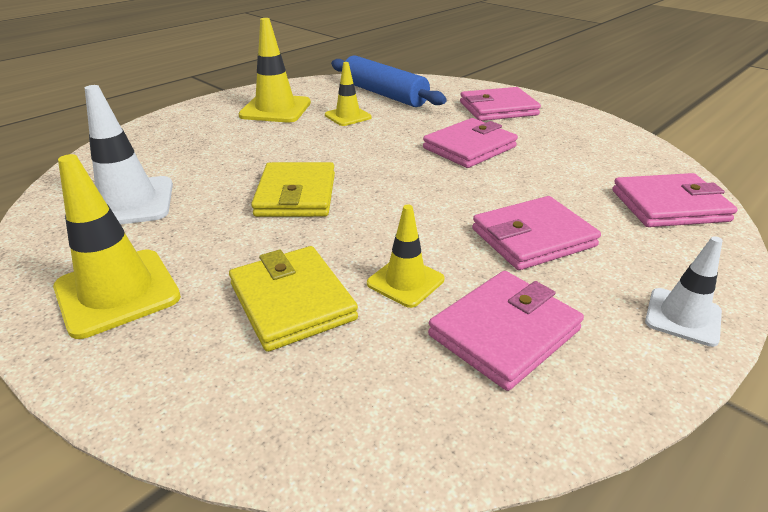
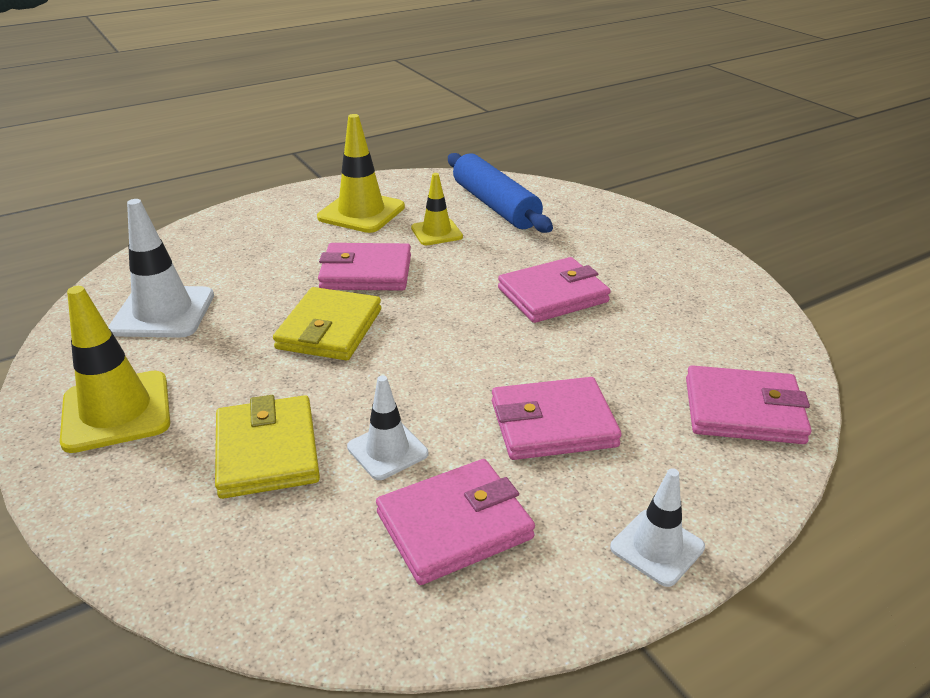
camera: 15 degrees right, 0 degrees up
yellow traffic cone [367,204,444,308] -> white traffic cone [347,375,428,480]
pink wallet [460,87,541,121] -> pink wallet moved to [318,243,411,291]

